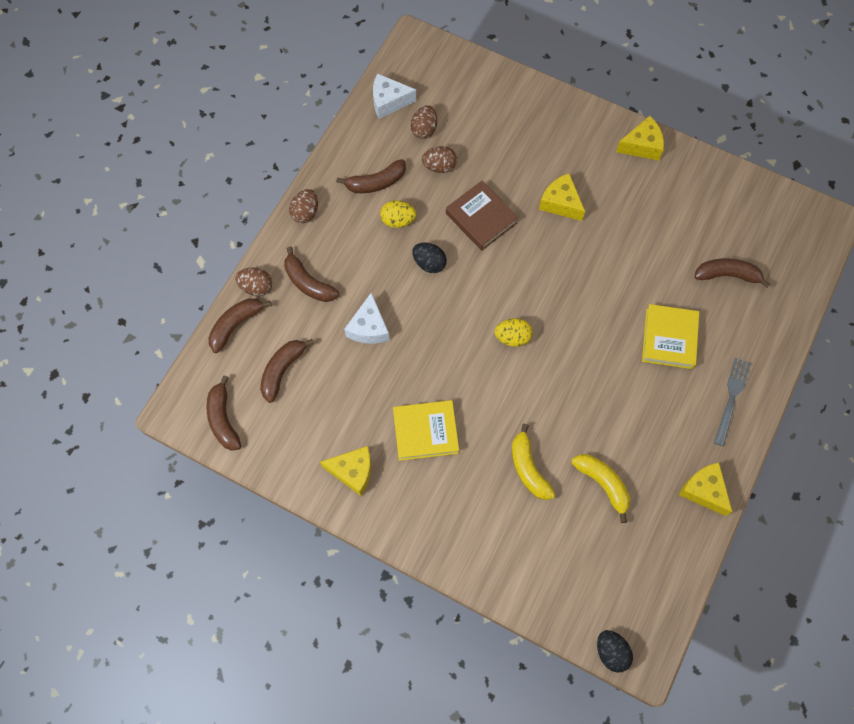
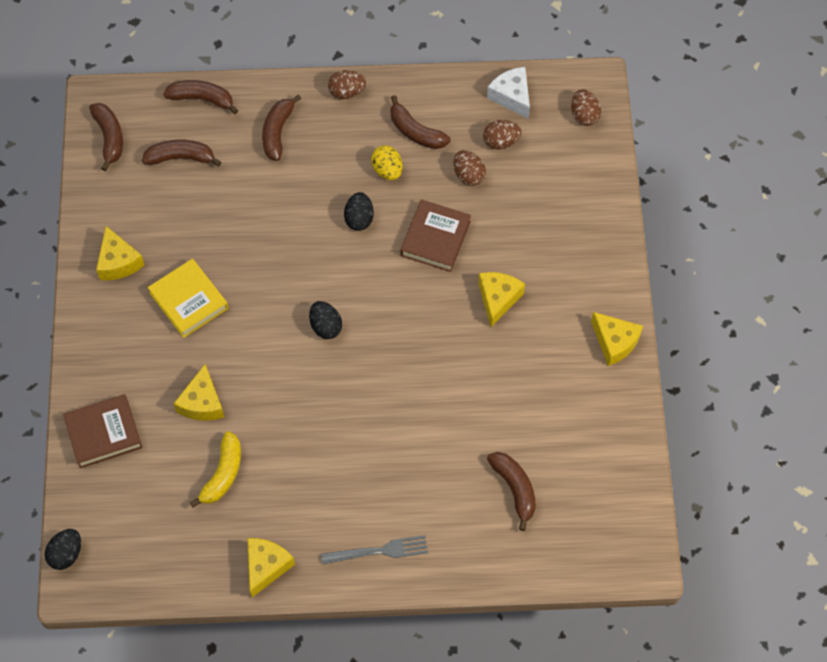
camera: 60 degrees right, 5 degrees down
brown banana [206,375,241,451] -> brown banana turned 120 degrees clockwise [89,103,123,171]
brown egg [235,268,272,296] -> brown egg moved to [571,89,601,126]
white cheese [344,293,390,344] -> none
yellow egg [495,318,532,347] -> black egg [309,301,342,339]
yellow banana [512,423,555,500] -> yellow cheese [173,364,224,421]
yellow book [642,304,699,369] -> none
none -> brown book [63,394,142,468]

